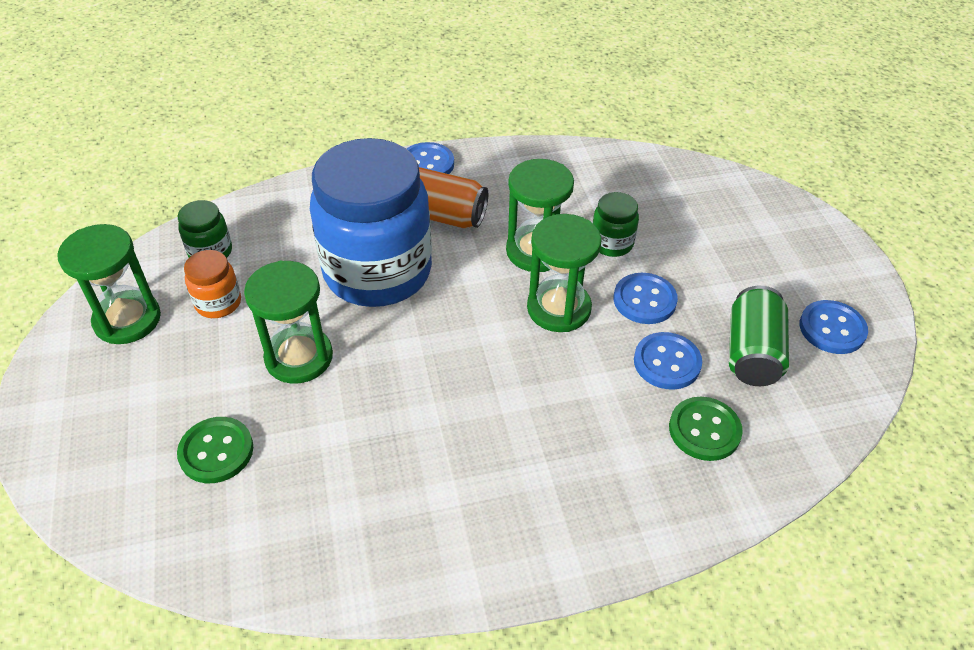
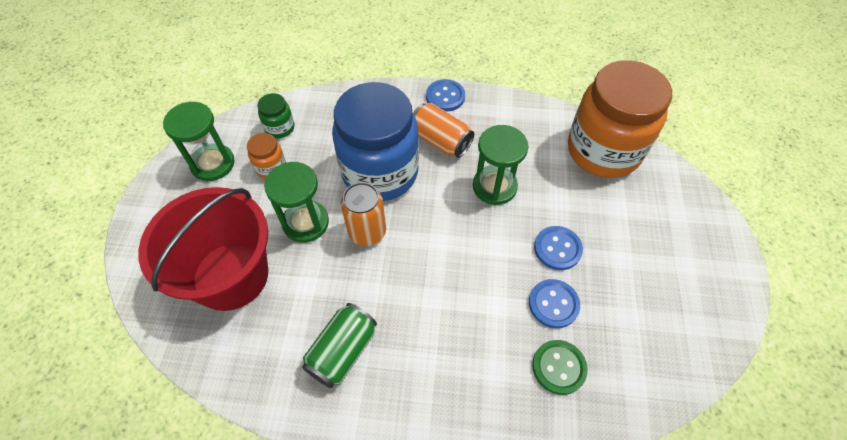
camera: 20 degrees right, 10 degrees up
green button [177,417,253,483] -> red bucket [138,187,268,311]
green hourglass [527,214,602,332] -> none
green jar [592,192,639,257] -> none
green can [729,286,789,386] -> green can moved to [302,303,377,388]
blue button [799,300,868,354] -> none
none -> orange can [341,182,386,246]
none -> orange jar [568,60,672,178]

